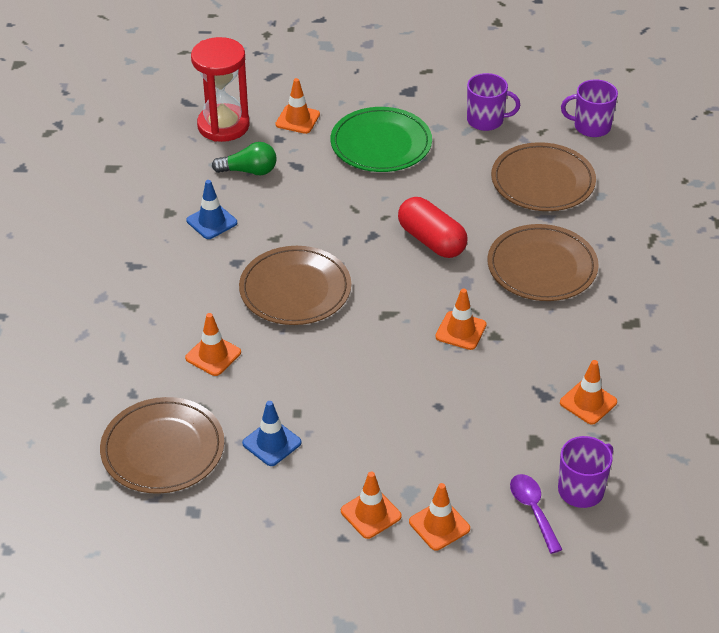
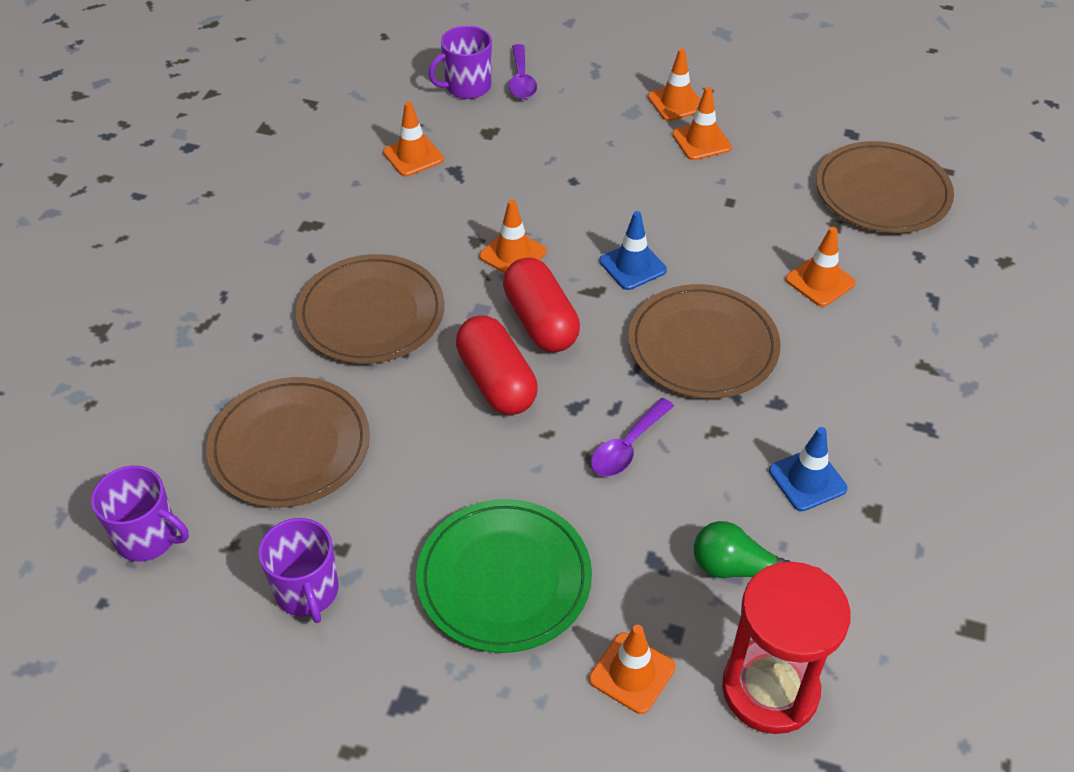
camera: 165 degrees left, 5 degrees up
blue traffic cone [242,401,301,466] -> blue traffic cone moved to [599,211,667,290]
orange traffic cone [409,483,470,550] -> orange traffic cone moved to [672,87,732,160]
purple mug [467,73,520,131] -> purple mug turned 135 degrees counterclockwise [258,518,339,623]
none -> red capsule [503,257,580,352]
none -> purple spoon [591,398,674,477]

